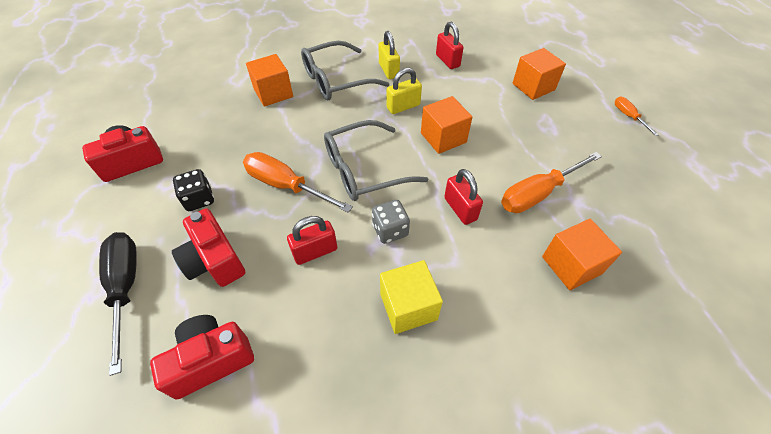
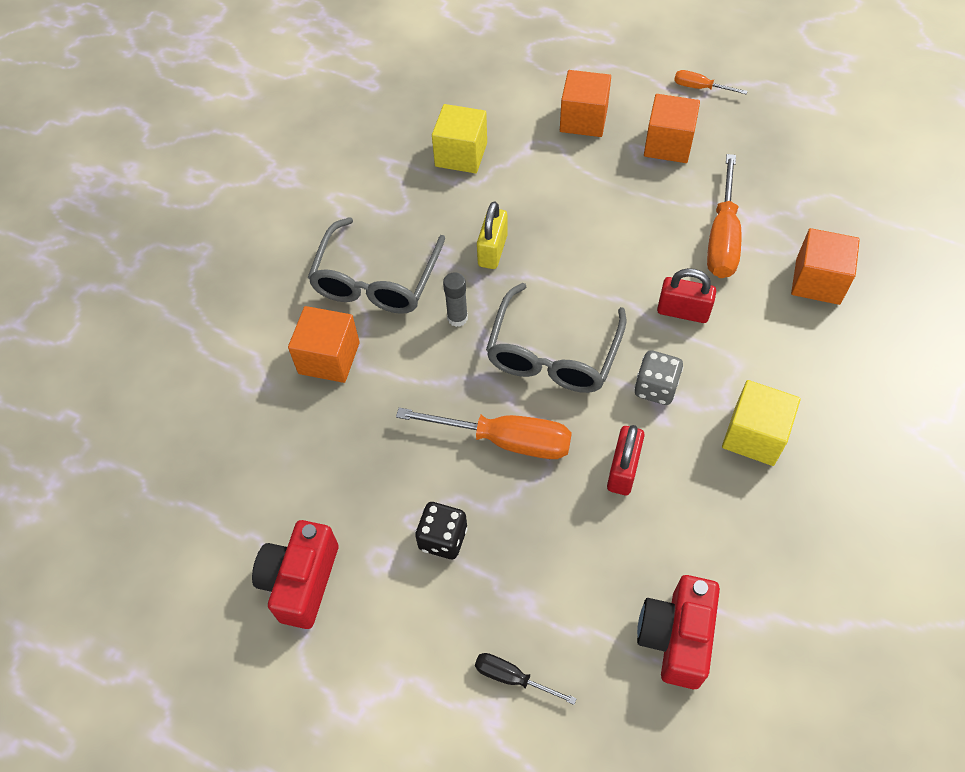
camera: 45 degrees left, 5 degrees up
black screwdriver [99,232,137,376] -> black screwdriver [475,653,577,705], size x0.52
red camera [172,209,245,287] -> none
orange screwdriver [243,152,353,213] -> orange screwdriver turned 150 degrees counterclockwise [396,408,572,459]
yellow padlock [379,31,400,79] -> none
orange cube [421,96,472,154] -> orange cube moved to [644,94,700,163]
red padlock [436,22,464,69] -> yellow cube [432,104,487,173]
none -> grey glue stick [443,272,468,327]

